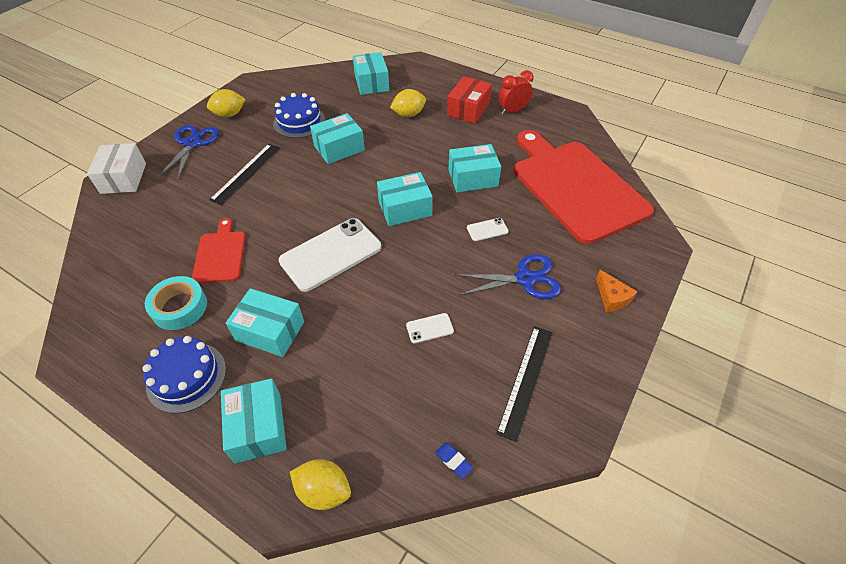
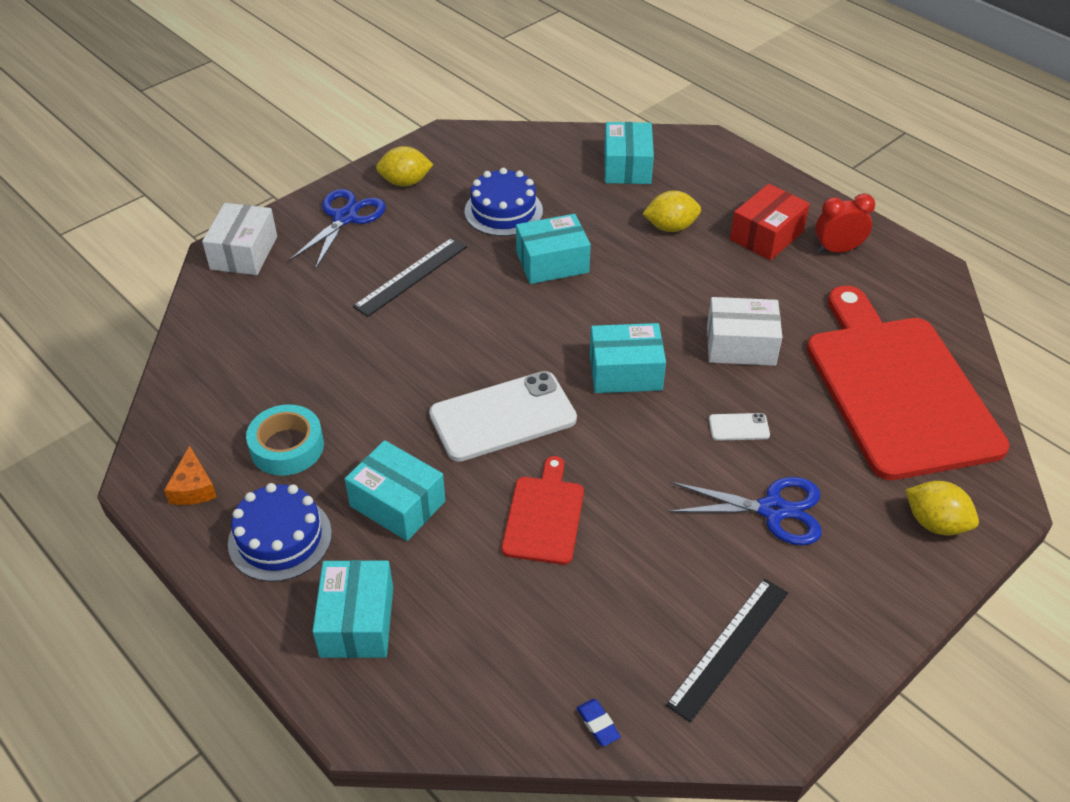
camera: 15 degrees right, 5 degrees down
red cutting board [192,218,246,284] -> red cutting board moved to [502,456,584,565]
yellow lemon [290,459,351,510] -> yellow lemon moved to [905,481,979,536]
white phone [406,313,454,343] -> none
turquoise box [448,144,501,192] -> white box [707,297,782,366]
orange cheese [596,270,637,312] -> orange cheese moved to [164,446,217,505]

